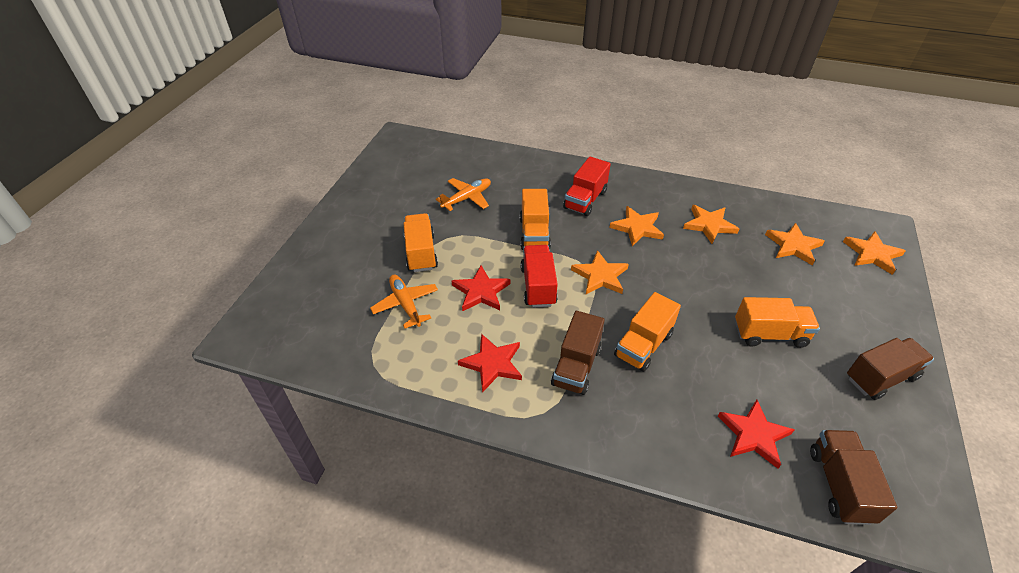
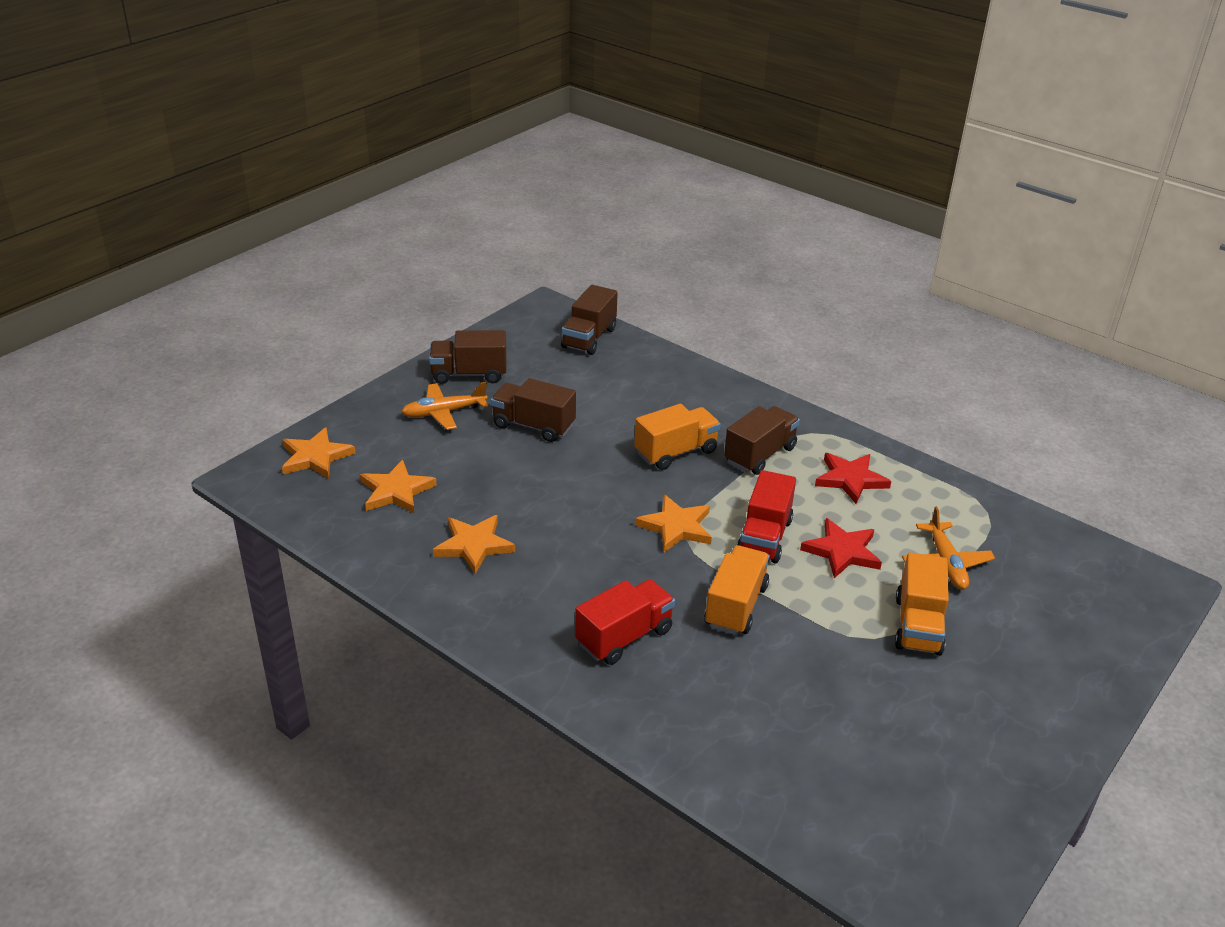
camera: 160 degrees left, 10 degrees down
orange plane [436,178,491,211] -> orange plane moved to [401,382,488,430]
orange star [609,206,664,246] -> none
red star [718,400,794,469] -> none
orange truck [735,297,820,348] -> brown truck [491,378,576,442]

